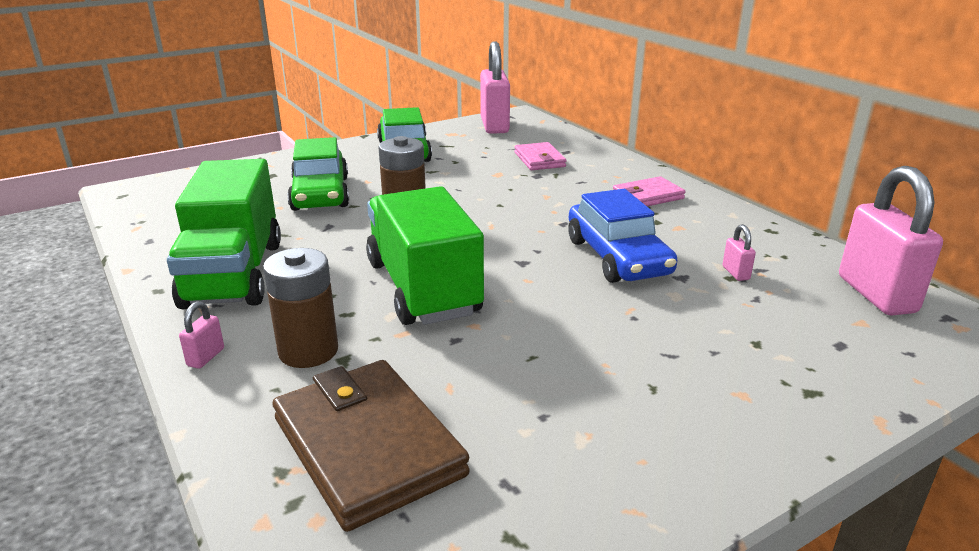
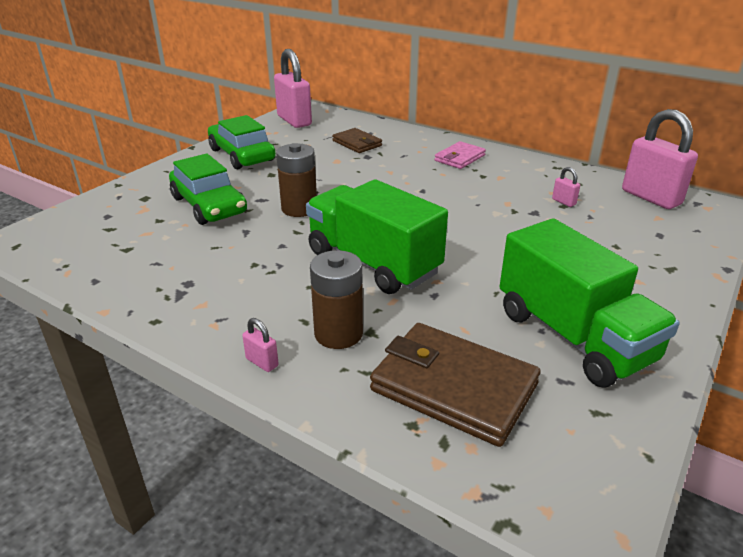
camera: 25 degrees left, 5 degrees up
green truck [167,159,281,309] -> green truck moved to [499,218,680,388]
pink padlock [179,301,224,369] -> pink padlock turned 45 degrees counterclockwise [242,318,279,372]
pink wallet [514,142,567,170] -> brown wallet [332,128,382,153]
blue car [568,189,677,283] -> none

